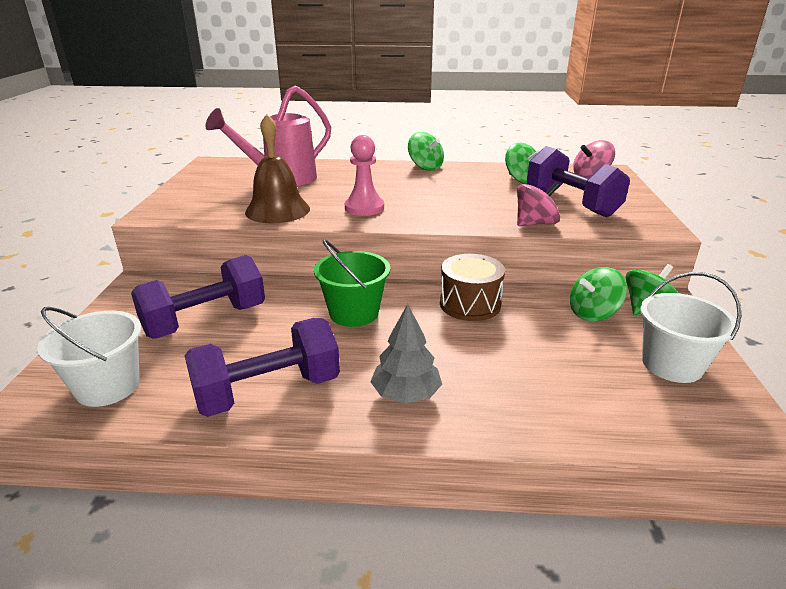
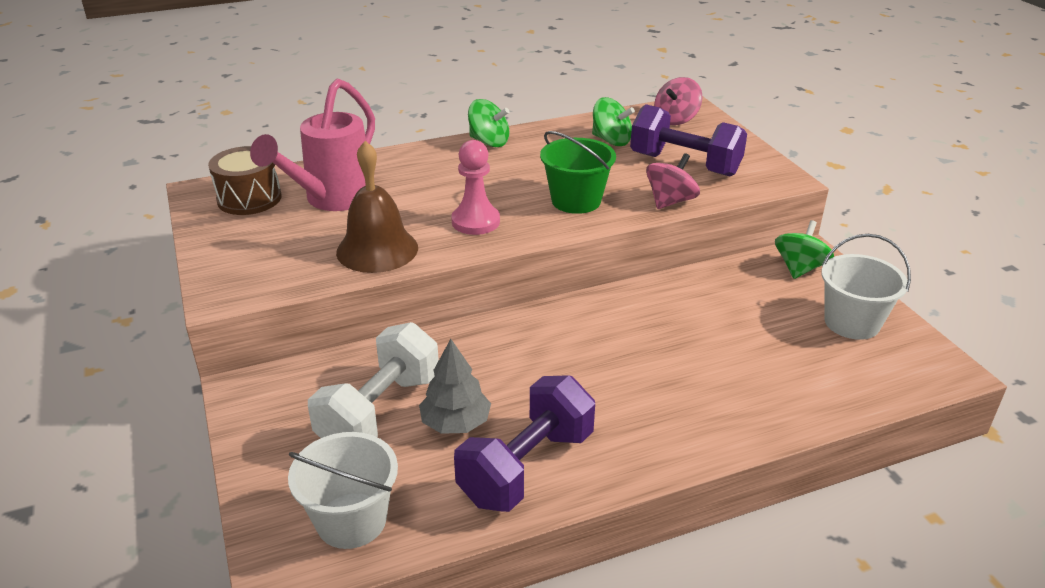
camera: 25 degrees left, 5 degrees up
purple dumbbell [131,255,265,338] -> white dumbbell [308,322,439,438]
green bucket [314,239,390,327] -> green bucket moved to [540,131,616,214]
grey tree [370,304,442,404] -> grey tree moved to [419,339,491,434]
brown drum [440,254,505,321] -> brown drum moved to [208,146,282,215]
green spinning top [570,267,627,321] -> none

